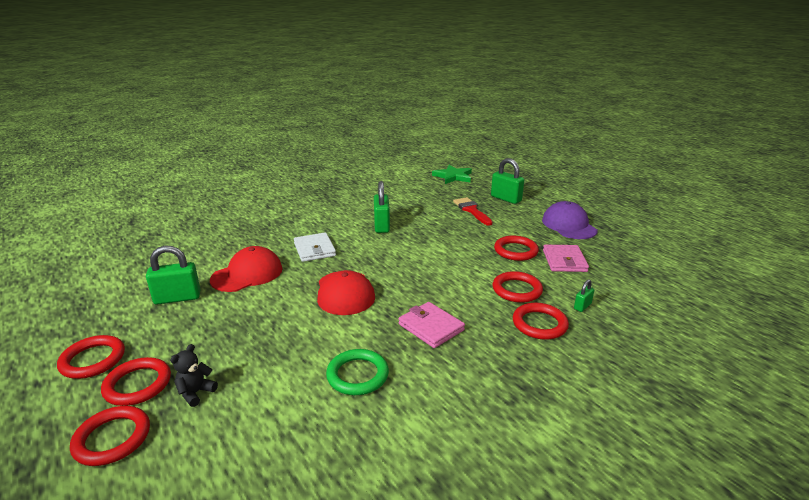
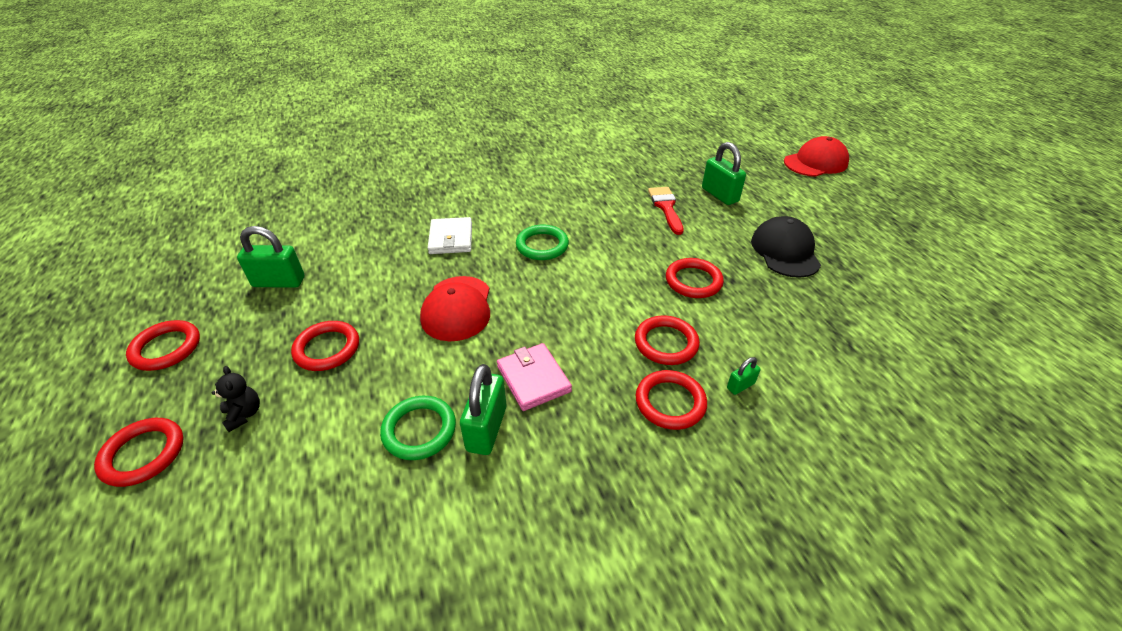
camera: 15 degrees right, 15 degrees up
red ring [101,357,171,406] -> red ring moved to [291,321,359,371]
black teddy bear [170,344,218,407] -> black teddy bear turned 105 degrees clockwise [212,366,260,432]
red cap [210,246,282,292] -> red cap moved to [784,136,849,177]
green padlock [374,181,390,233] -> green padlock moved to [460,364,507,455]
green star [432,165,472,184] -> none
purple cap [542,201,598,239] -> black cap [751,216,821,278]
pink wallet [543,245,589,272] -> none
none -> green ring [516,225,569,260]

